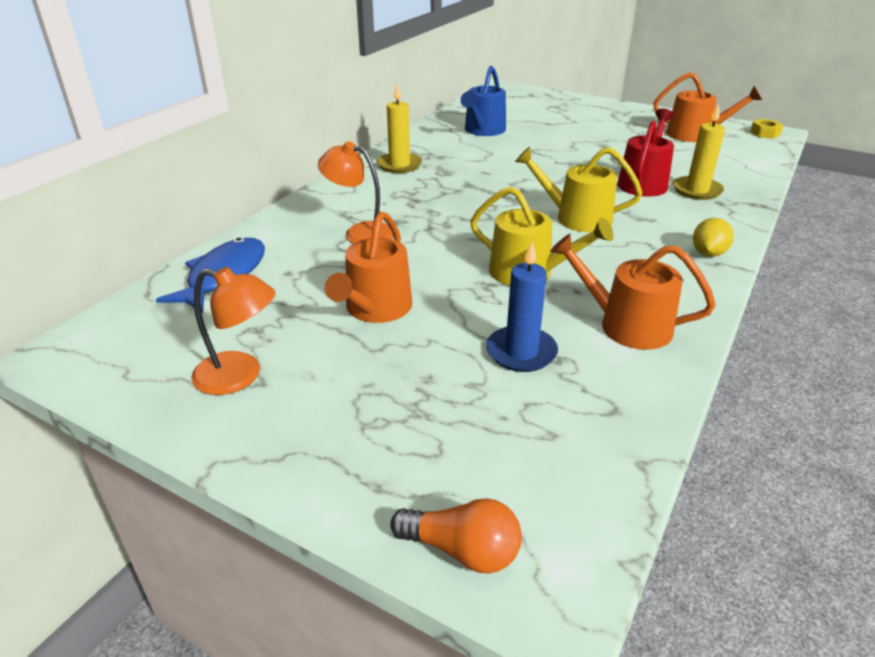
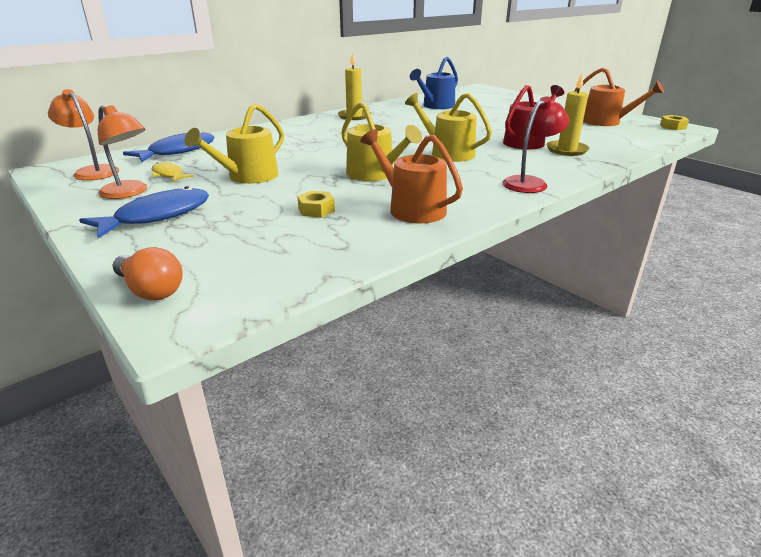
camera: 20 degrees right, 5 degrees down
orange lamp [318,141,393,244] -> orange lamp moved to [48,89,119,181]
orange watering can [325,212,412,323] -> yellow watering can [184,103,284,184]
blue candle [486,242,558,372] -> yellow nut [297,191,335,217]
yellow lemon [693,218,734,257] -> red lamp [502,96,569,193]
none -> blue fish [79,186,209,239]
none -> yellow fish [152,162,194,182]

